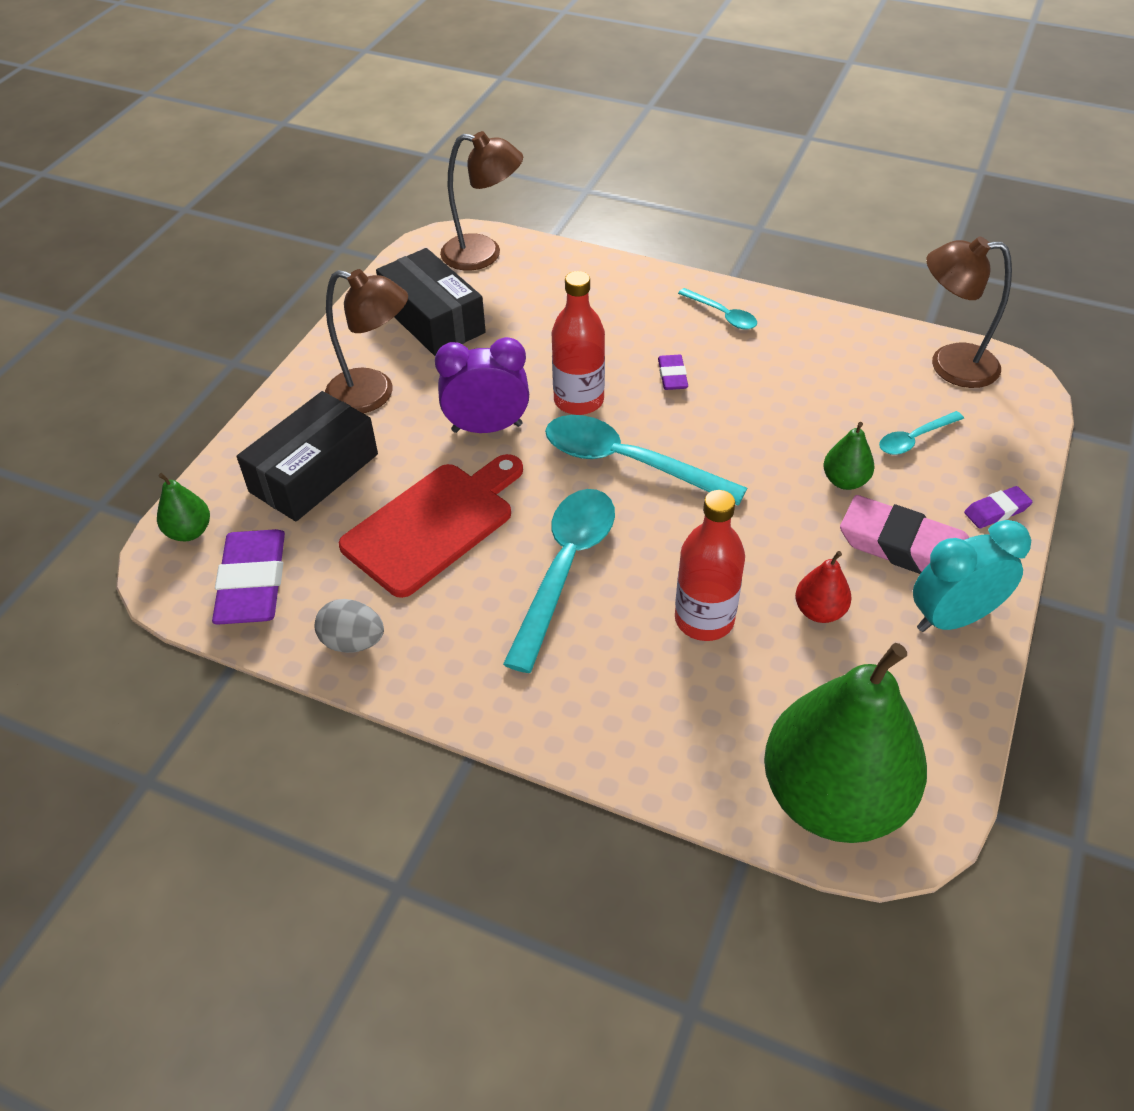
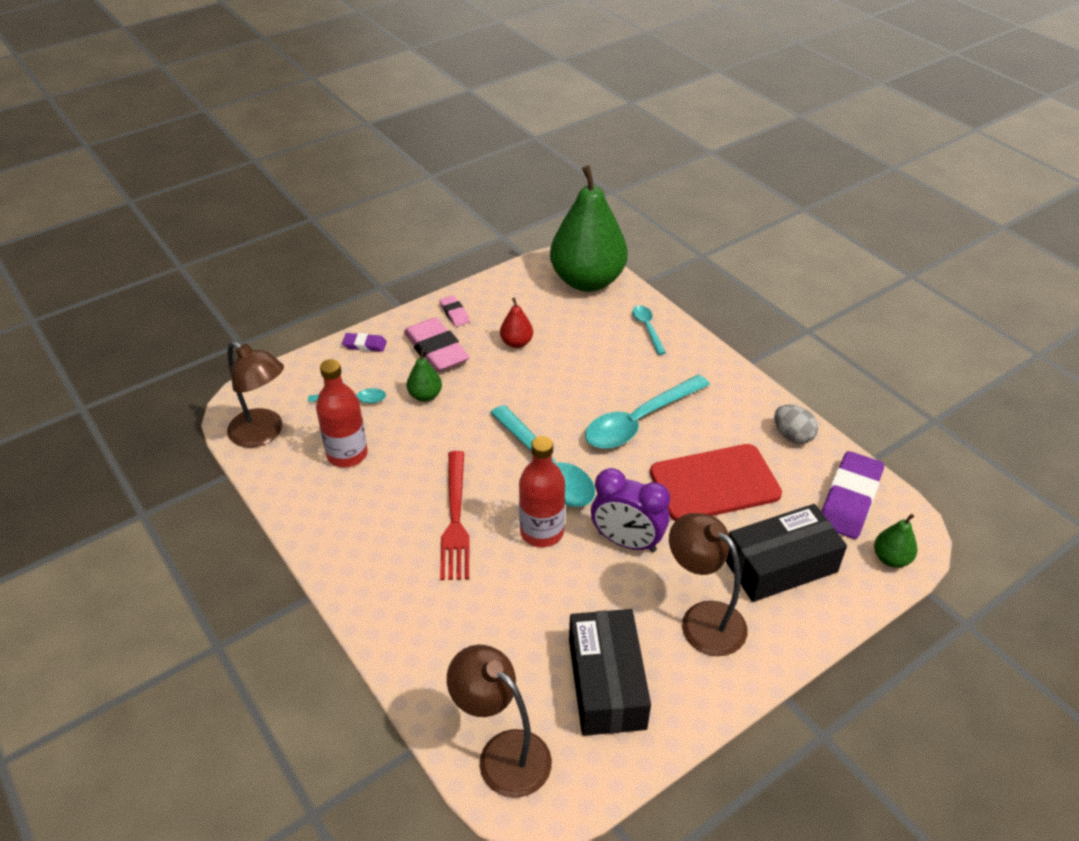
camera: 150 degrees left, 5 degrees down
purple eraser [658,355,688,390] -> red fork [440,451,470,580]
red bottle [675,490,745,641] -> red bottle moved to [316,359,368,467]
turquoise spoon [678,288,757,330] -> turquoise spoon moved to [632,306,666,355]
turquoise clock [913,520,1031,632] -> pink eraser [439,295,470,327]

